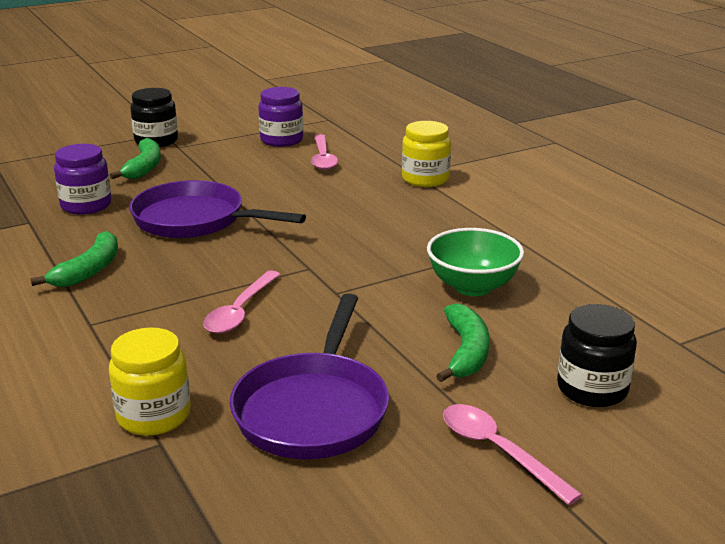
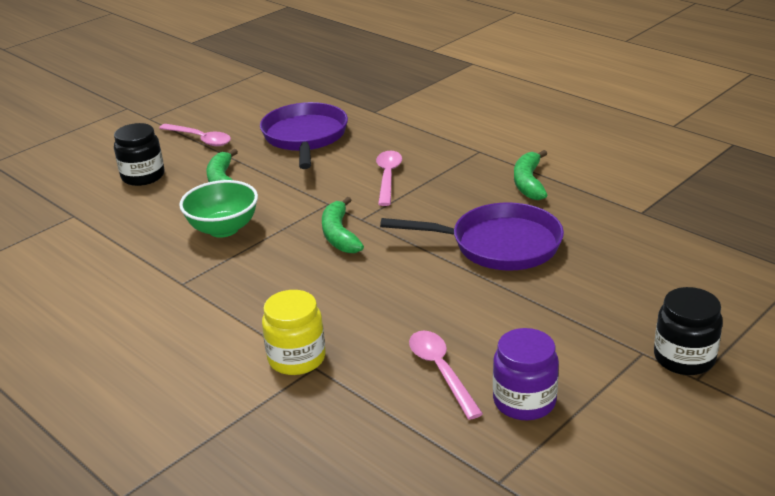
camera: 165 degrees right, 5 degrees up
purple jar [54,144,112,215] -> none
yellow jar [109,327,191,436] -> none
green banana [110,138,161,179] -> green banana moved to [322,197,364,253]

